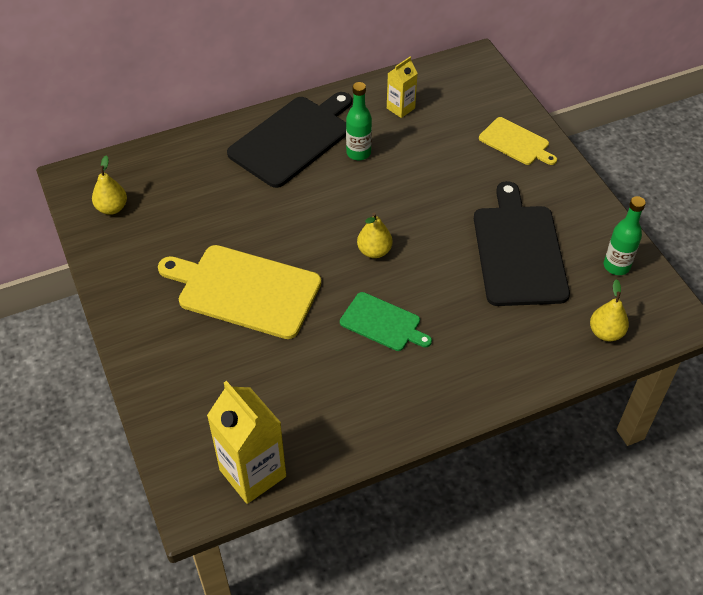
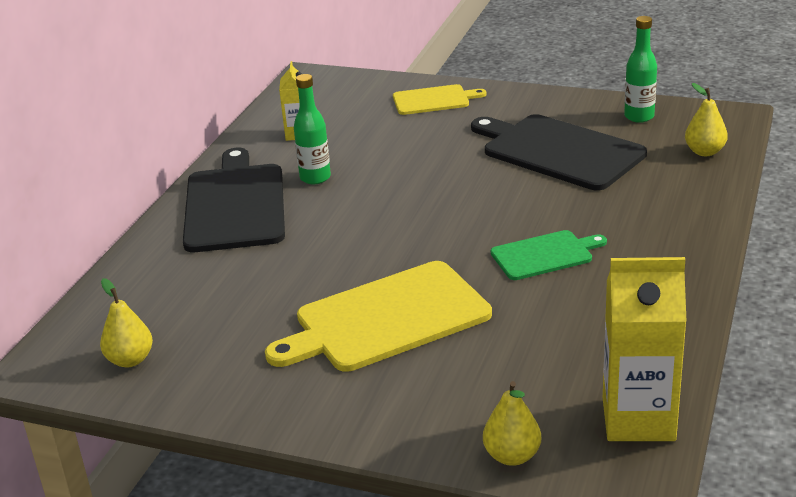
camera: 45 degrees left, 20 degrees down
yellow pear [357,213,393,258] -> yellow pear moved to [483,381,541,466]

